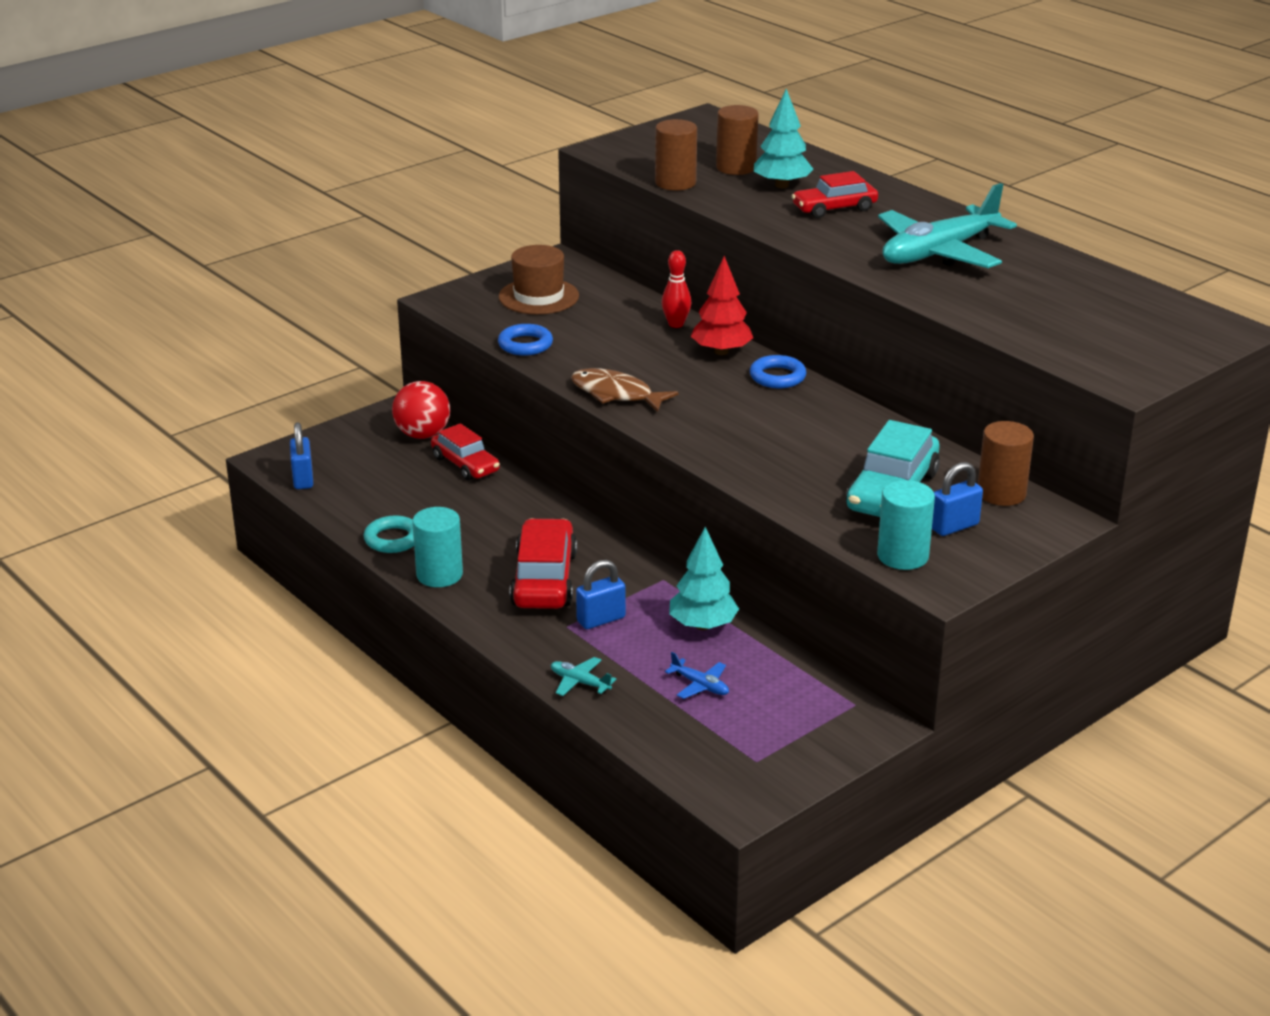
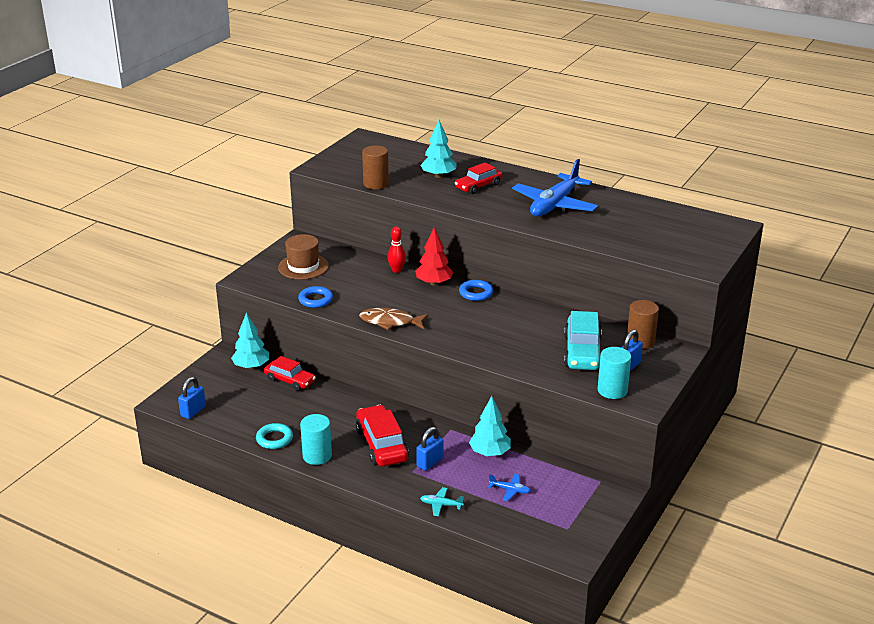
camera: 20 degrees left, 0 degrees up
blue padlock [290,422,313,489] -> blue padlock turned 60 degrees clockwise [178,377,206,419]
red ball [392,381,450,439] -> turquoise tree [231,313,269,369]
brown cylinder [716,105,759,175] -> none
turquoise plane [878,183,1017,268] -> blue plane [512,159,598,216]

